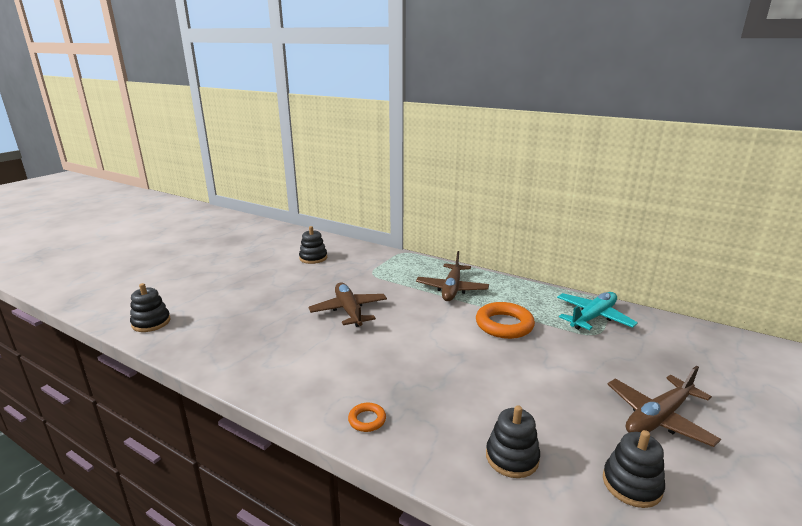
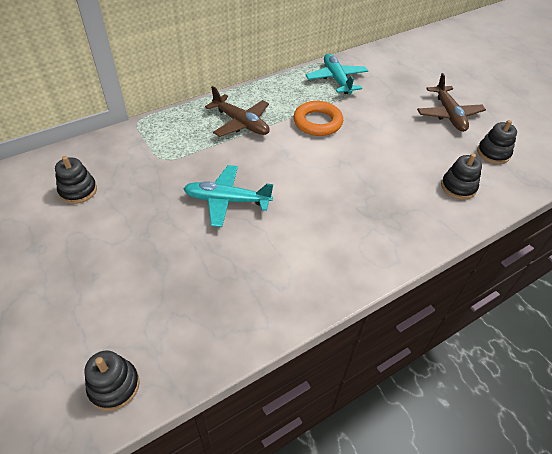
camera: 65 degrees left, 25 degrees up
brown plane [309,282,387,327] -> turquoise plane [183,165,273,227]
orange ring [348,403,386,432] -> none

